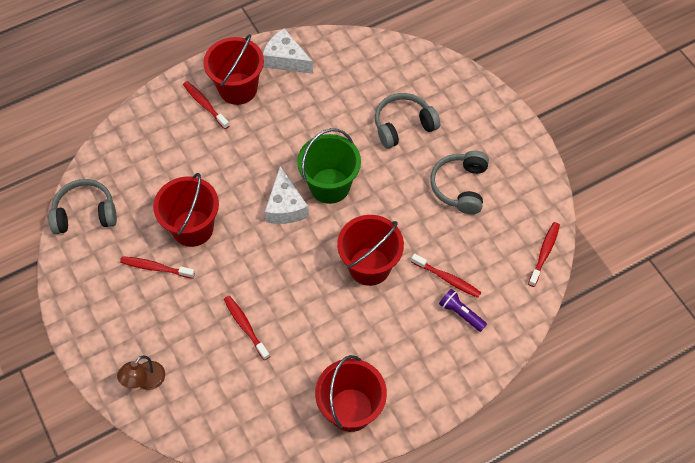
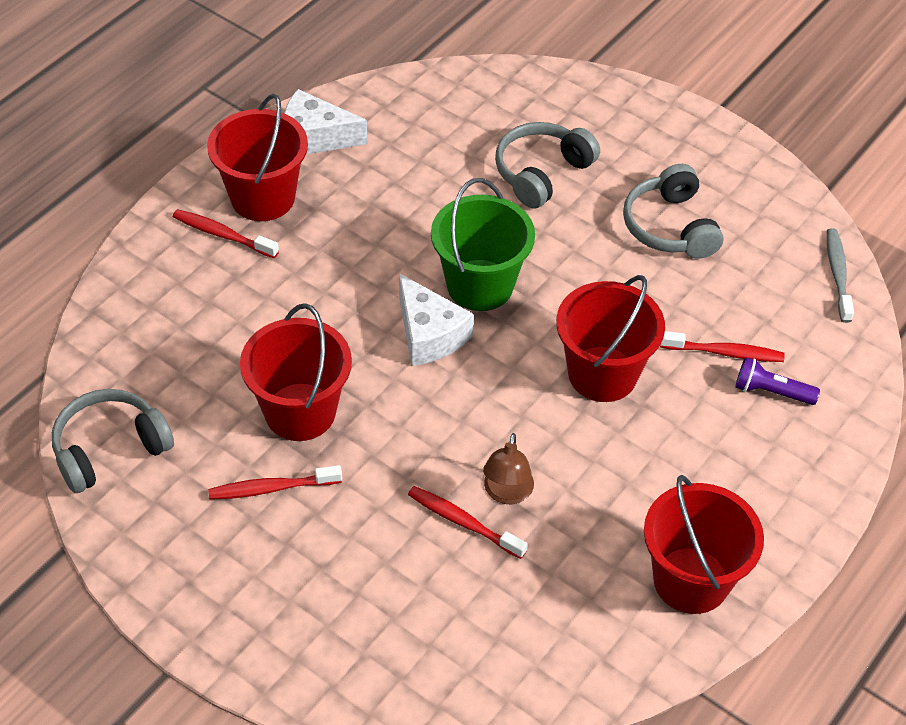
camera: 25 degrees left, 10 degrees down
brown lamp [117,356,165,390] -> brown lamp moved to [483,433,534,504]
red toothbrush [528,222,560,287] -> grey toothbrush [827,228,854,323]

